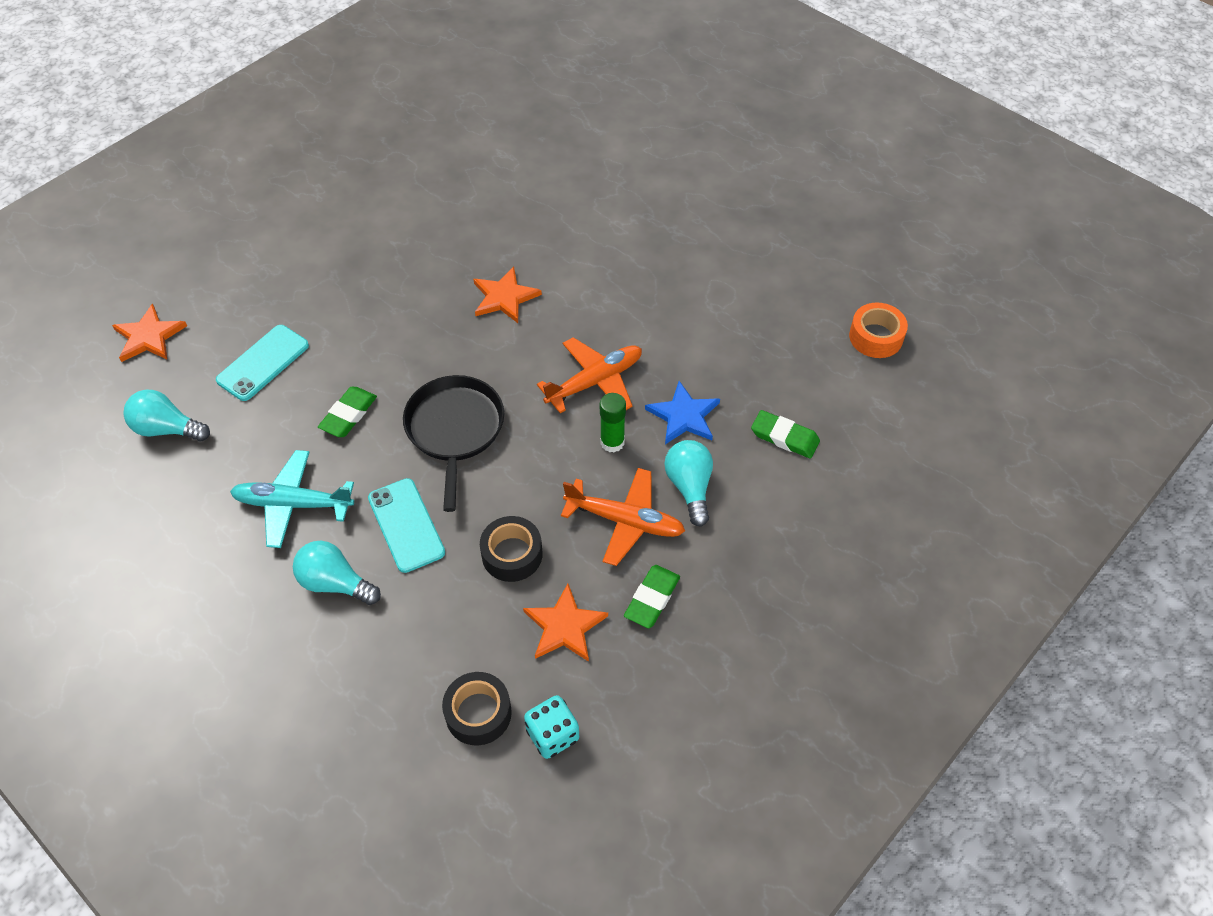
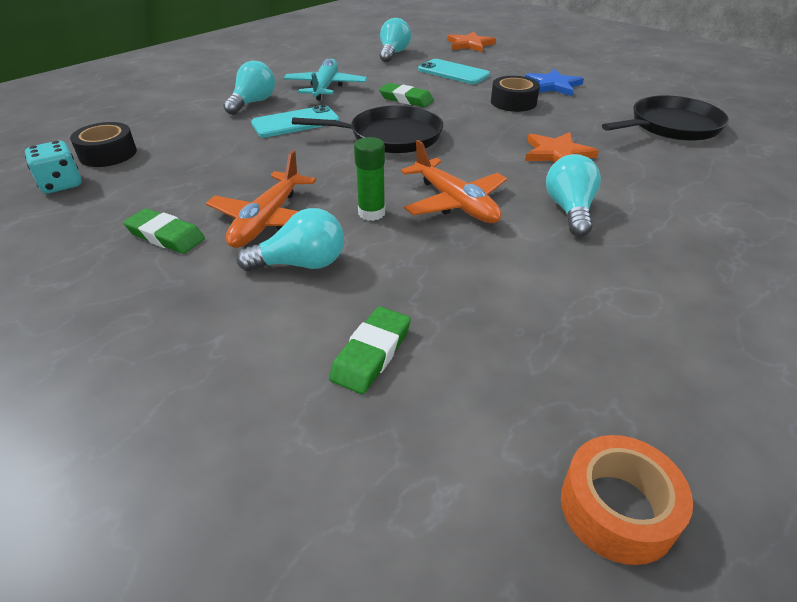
camera: 90 degrees right, 15 degrees down
black tape [480,516,543,582] -> black tape moved to [491,76,540,112]
orange star [523,584,608,662] -> none
blue star [645,381,720,444] -> blue star moved to [525,69,584,96]
none -> turquoise light bulb [546,154,601,237]
none -> black pan [602,95,729,141]

